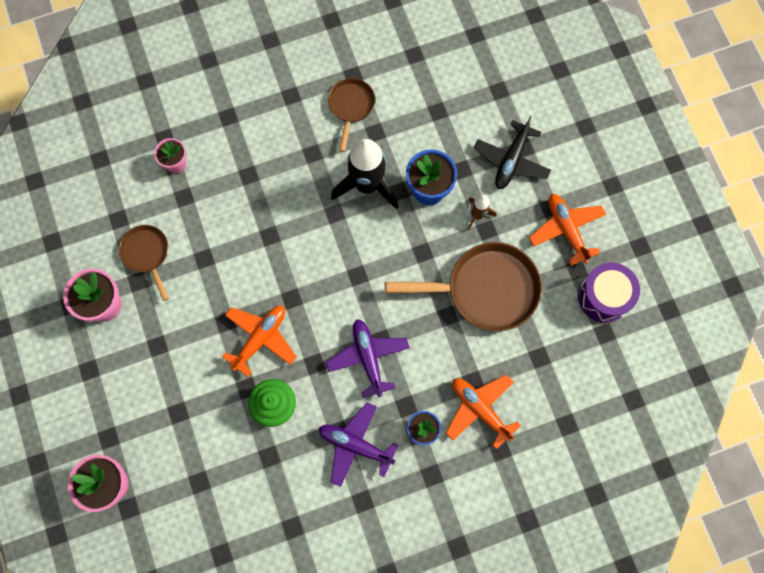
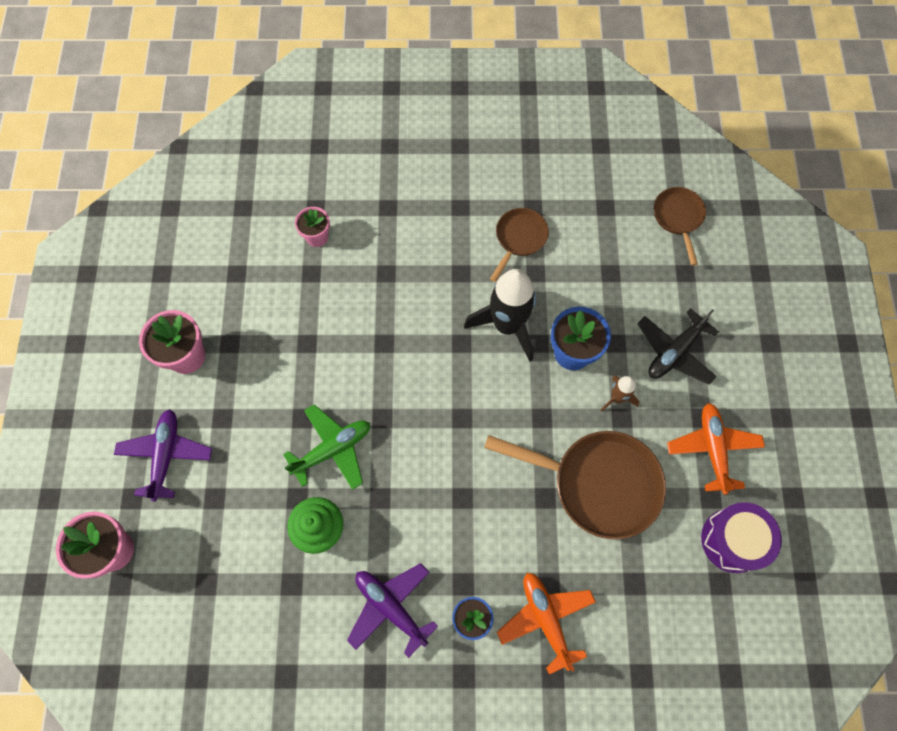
camera: 20 degrees right, 5 degrees down
brown pan [119,225,169,301] -> brown pan moved to [654,187,706,266]
orange plane [222,306,297,377] -> green plane [283,405,370,490]
purple plane [326,319,410,398] -> purple plane moved to [114,409,212,501]

